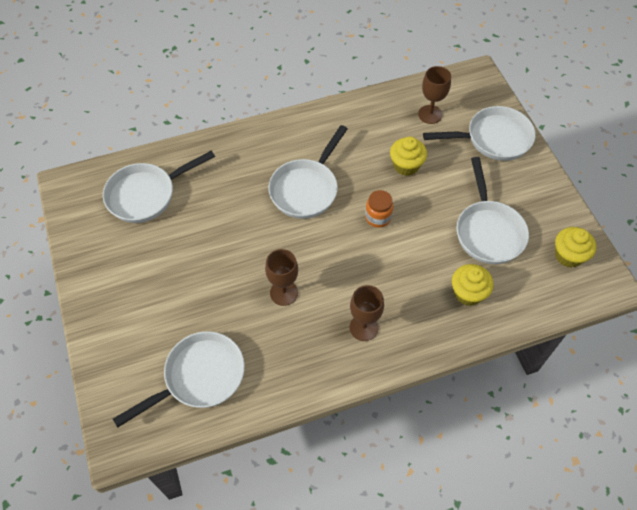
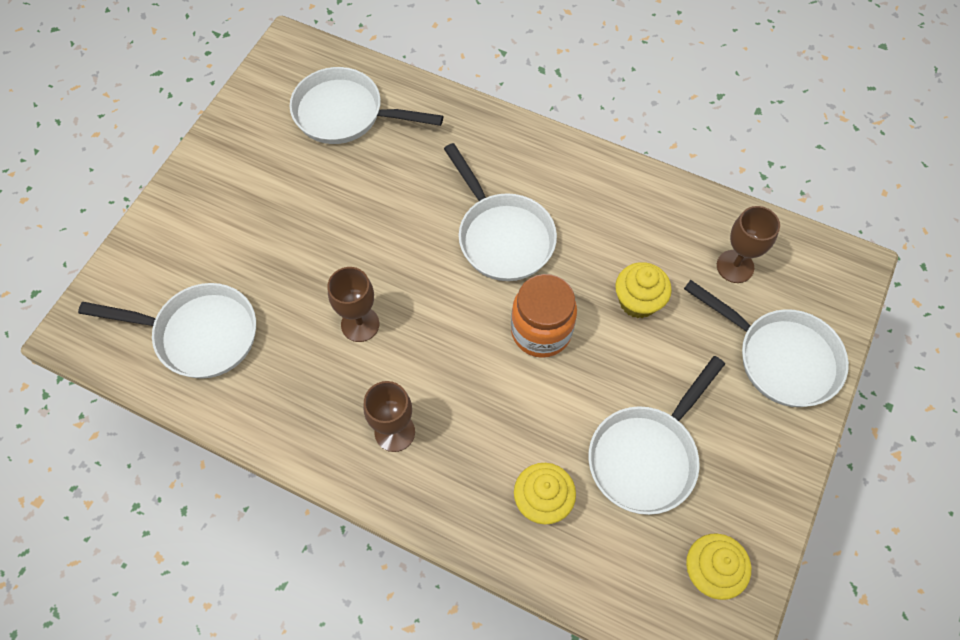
camera: 45 degrees right, 5 degrees up
white pan [268,125,347,219] -> white pan turned 105 degrees counterclockwise [444,143,557,281]
orange jar [365,190,393,228] -> orange jar [511,274,577,358], size x1.60

